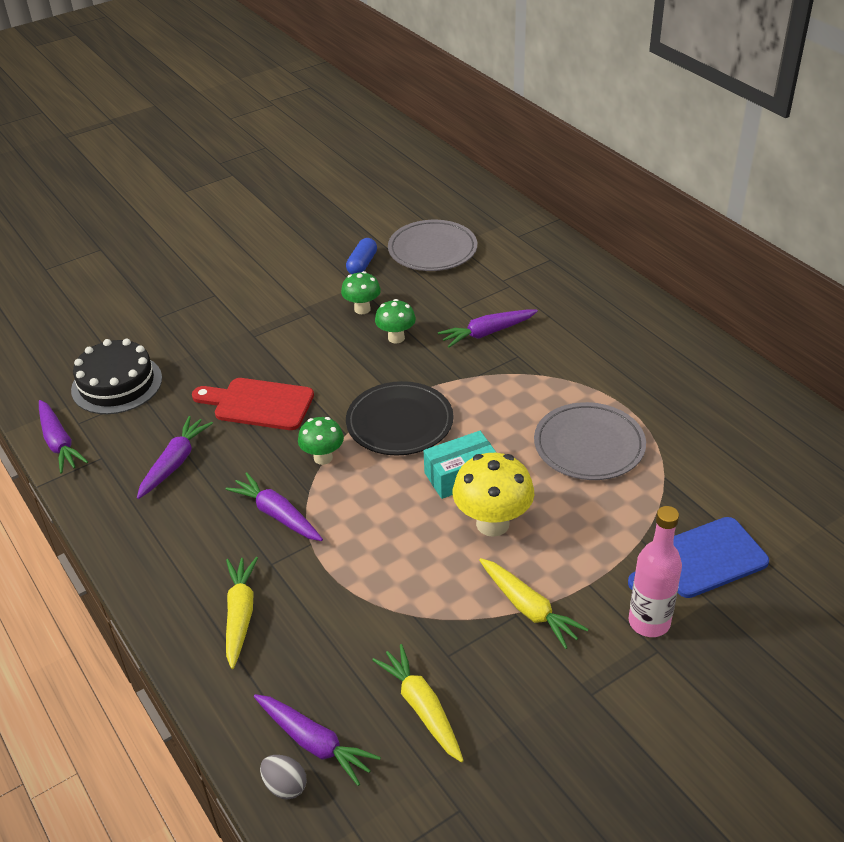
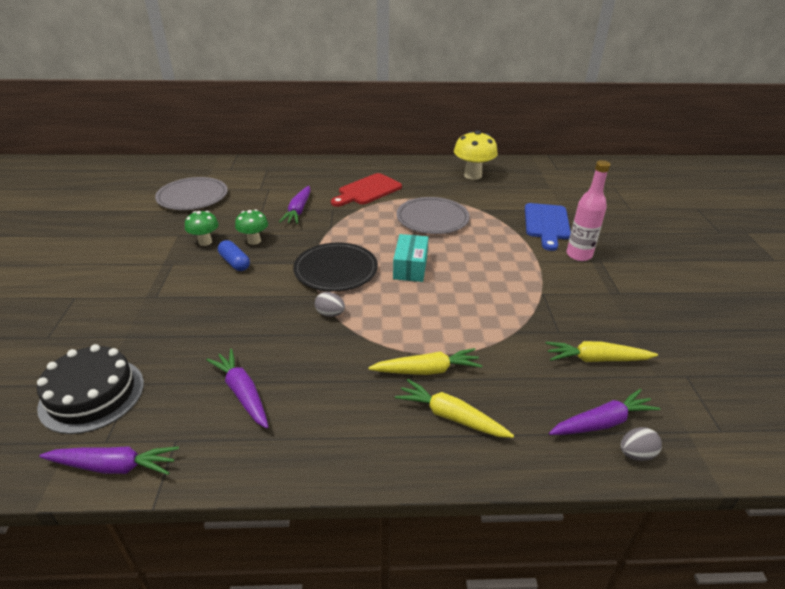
camera: 60 degrees left, 5 degrees down
red cutting board [192,378,314,430] -> red cutting board moved to [331,173,402,207]
purple carrot [225,472,323,541] -> none
green mushroom [298,417,344,465] -> grey egg [315,292,345,317]
blue capsule [346,238,377,274] -> blue capsule moved to [218,240,250,271]
yellow mushroom [453,453,534,537] -> yellow mushroom moved to [454,130,498,180]
yellow carrot [479,558,589,649] -> yellow carrot moved to [368,348,482,375]

